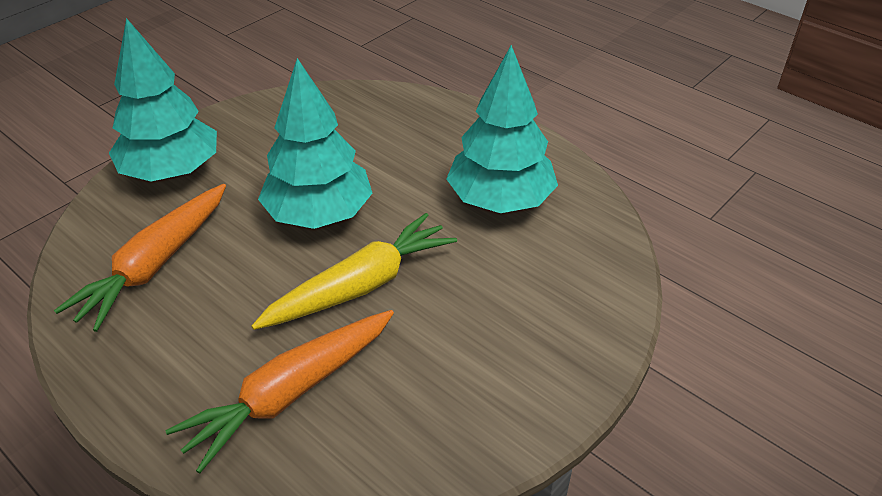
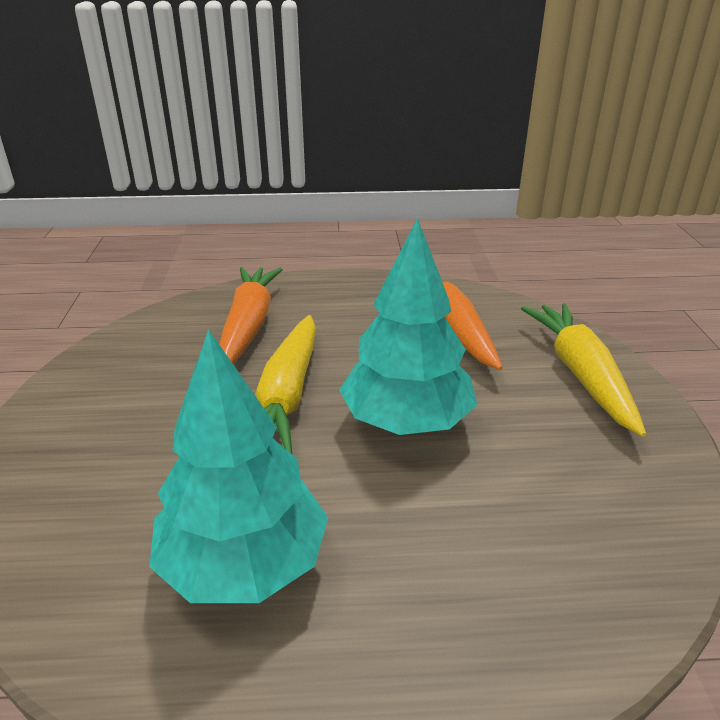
camera: 135 degrees right, 10 degrees down
turquoise tree [109,18,217,181] -> yellow carrot [521,303,646,437]

